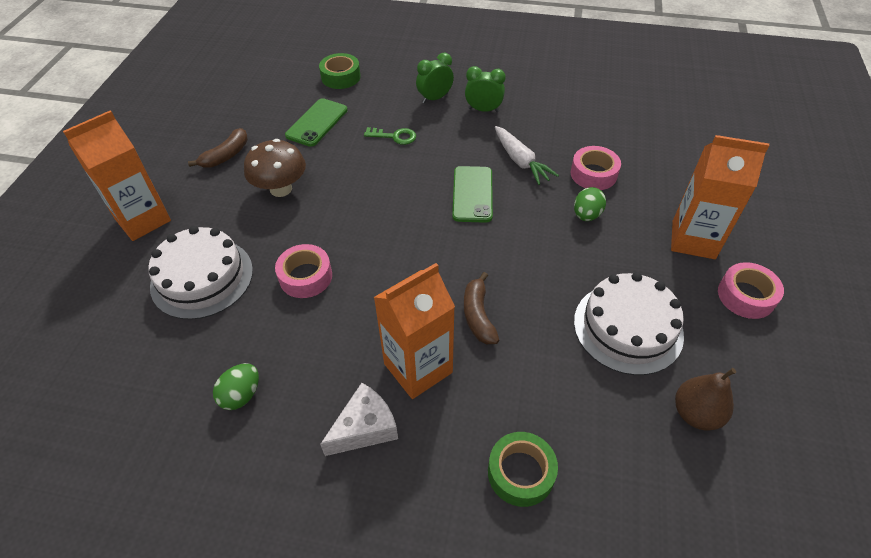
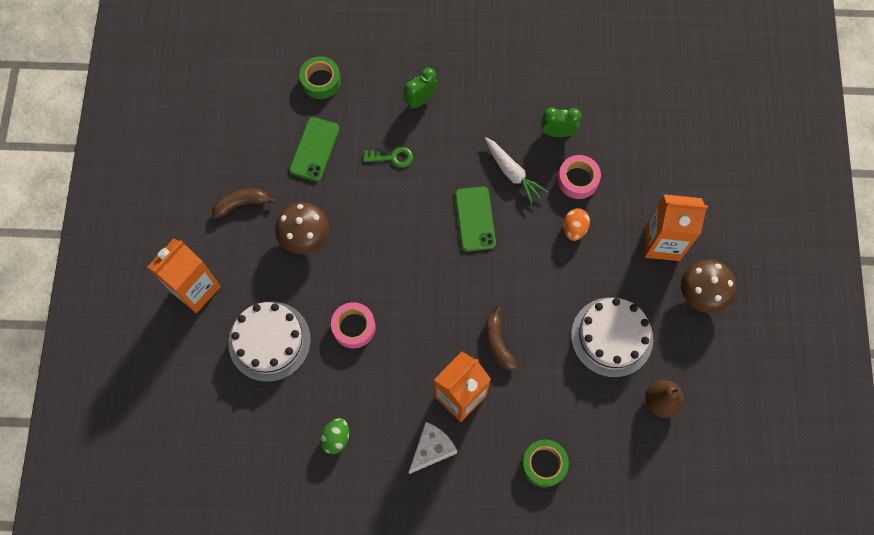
camera: 10 degrees left, 20 degrees up
brown banana [188,128,248,168] -> brown banana turned 135 degrees counterclockwise [212,188,276,219]
green clock [465,66,506,112] -> green clock moved to [541,107,581,137]
green egg [574,187,606,221] -> orange egg [564,208,590,241]
pink tape [718,262,784,319] -> brown mushroom [681,260,736,313]

